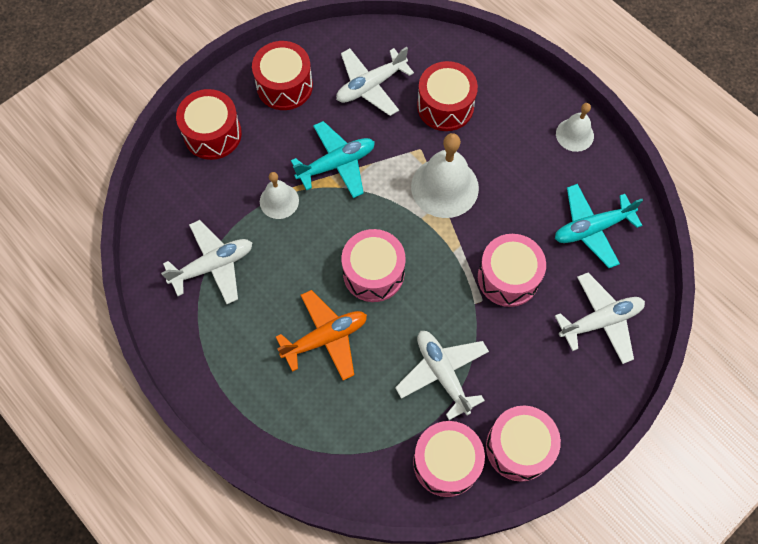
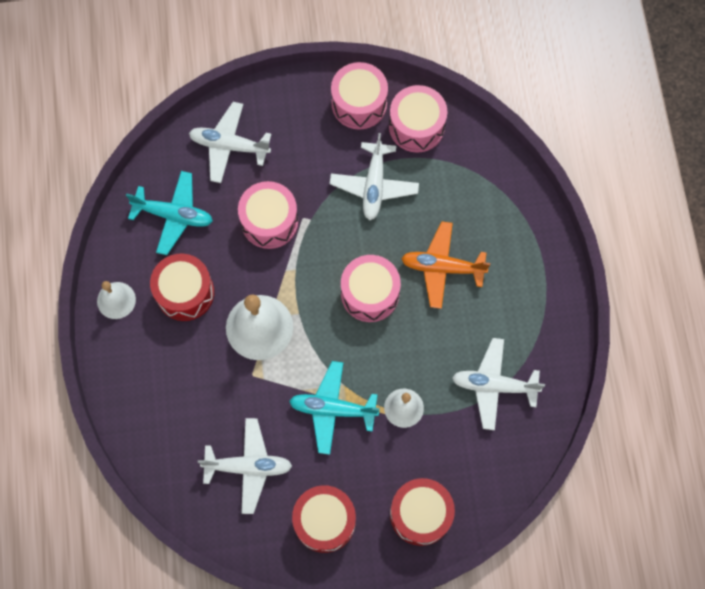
camera: 145 degrees left, 5 degrees up
red drum [417,61,478,131] -> red drum moved to [150,254,214,321]

